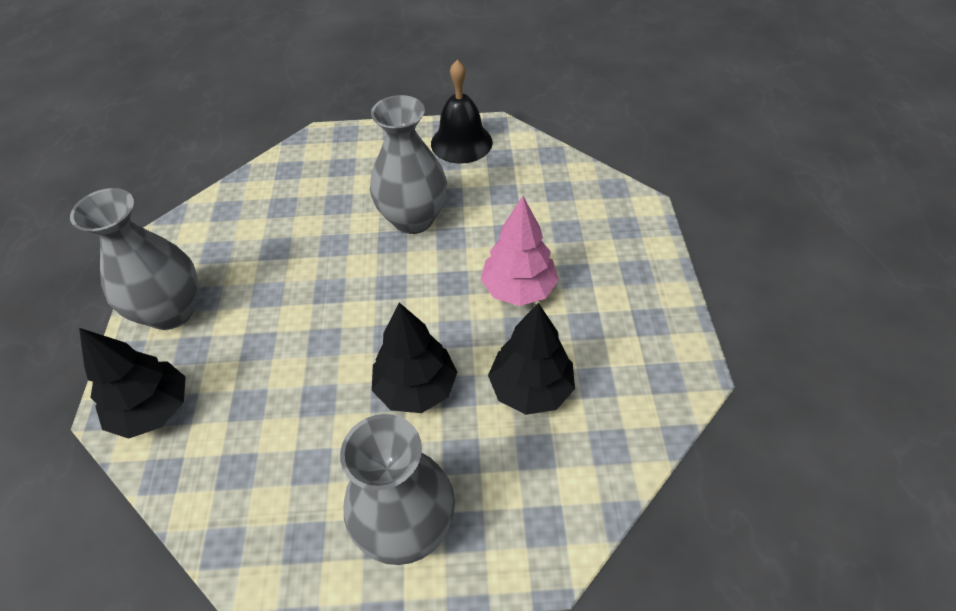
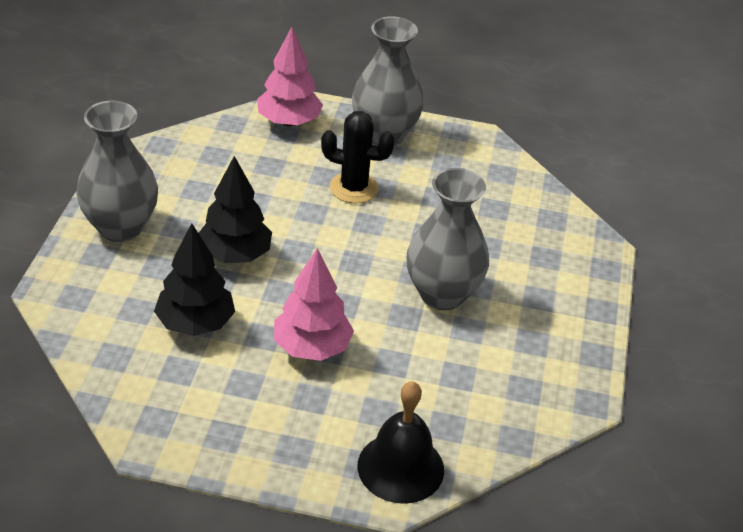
camera: 100 degrees right, 10 degrees down
black tree [79,328,186,439] -> pink tree [257,27,323,126]
black bell [431,60,493,164] -> black bell moved to [358,381,444,504]
none -> black cactus [321,111,395,204]

